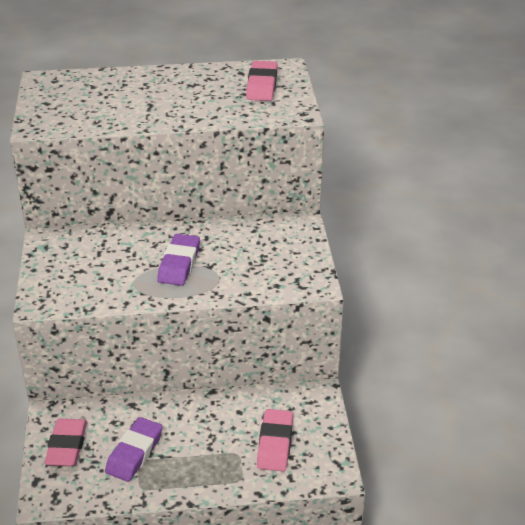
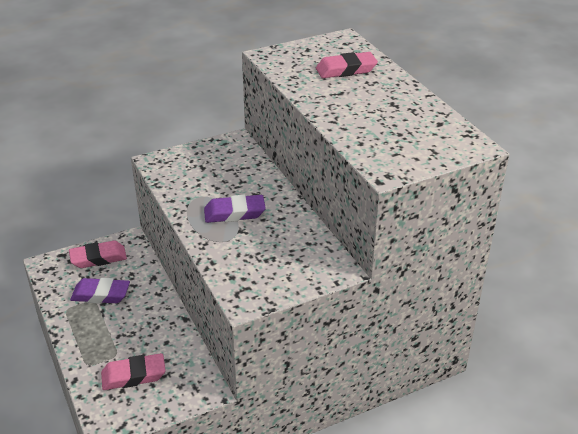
camera: 70 degrees right, 0 degrees up
pink eraser [246,61,278,101] -> pink eraser moved to [316,52,378,78]

